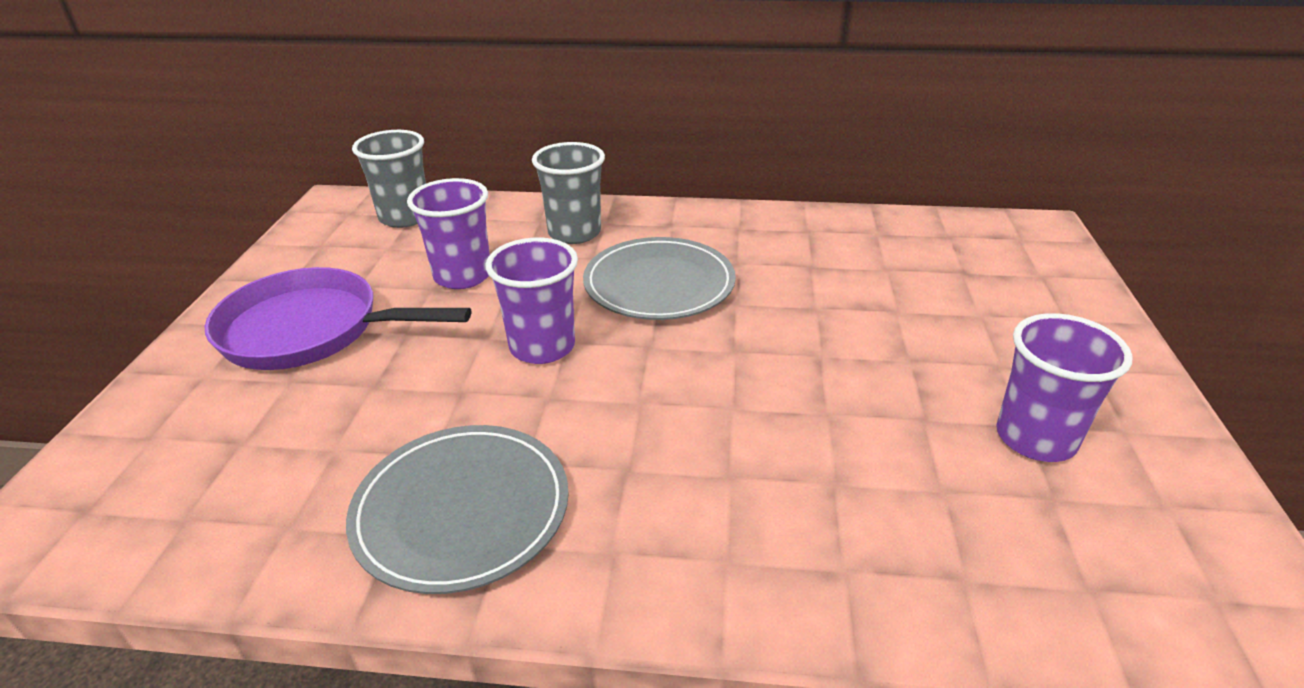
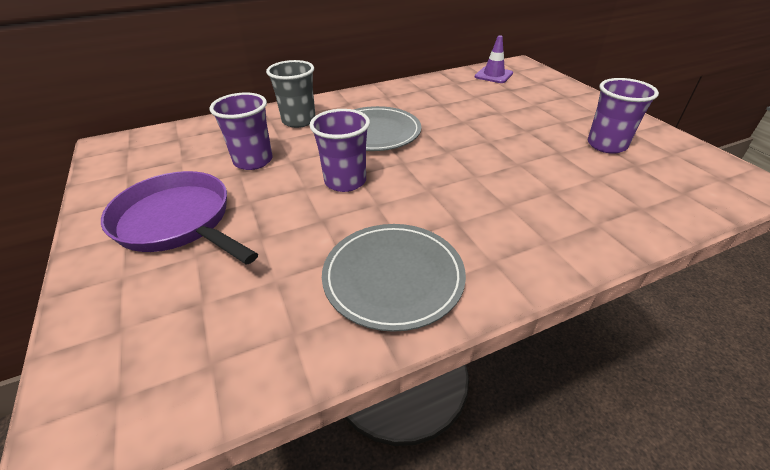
camera: 30 degrees left, 5 degrees up
purple pan [205,267,471,370] -> purple pan turned 60 degrees clockwise [101,171,258,265]
grey cup [352,130,426,228] -> none
none -> purple traffic cone [475,35,513,83]

